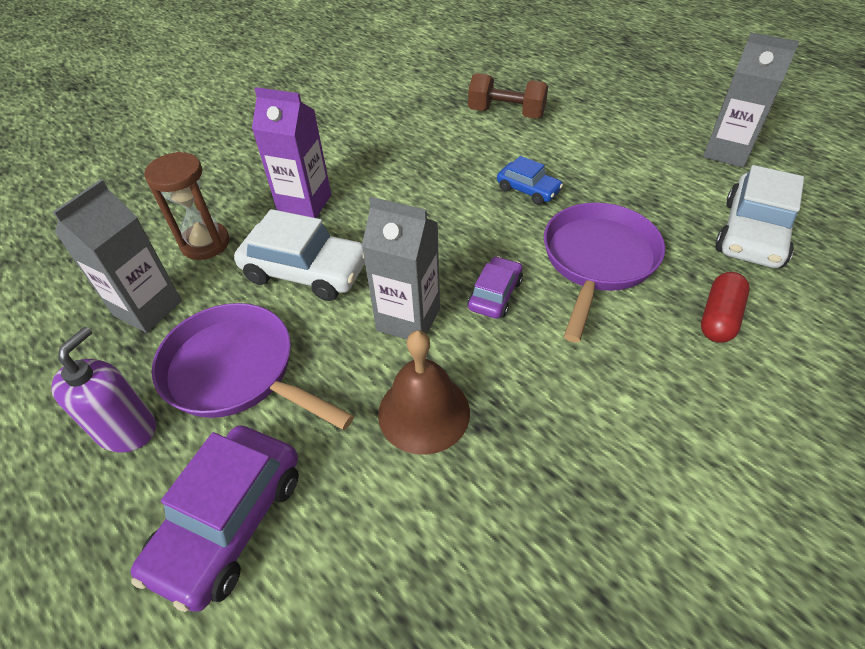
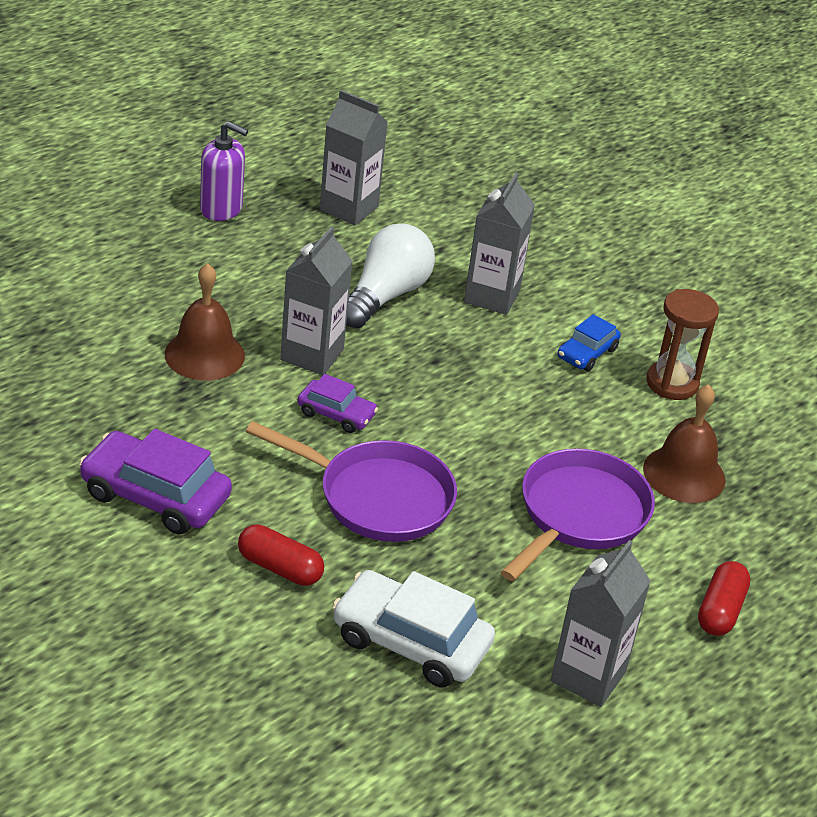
camera: 85 degrees right, 10 degrees down
purple car [131,425,299,612] -> purple car moved to [79,429,232,534]
brown hourglass [144,152,230,260] -> brown hourglass moved to [646,289,719,400]
purple pan [152,303,354,430] -> purple pan moved to [501,448,655,581]
white car [234,209,365,301] -> white light bulb [346,223,435,328]
purple carton [252,87,331,218] -> grey carton [464,173,535,315]
brown dumbbell [468,73,548,119] -> brown bell [643,384,726,503]
blue car [497,156,563,205] -> blue car moved to [557,314,621,371]
none -> red capsule [698,561,751,636]

